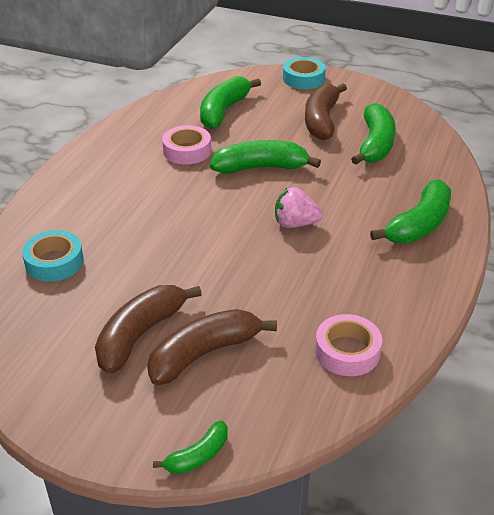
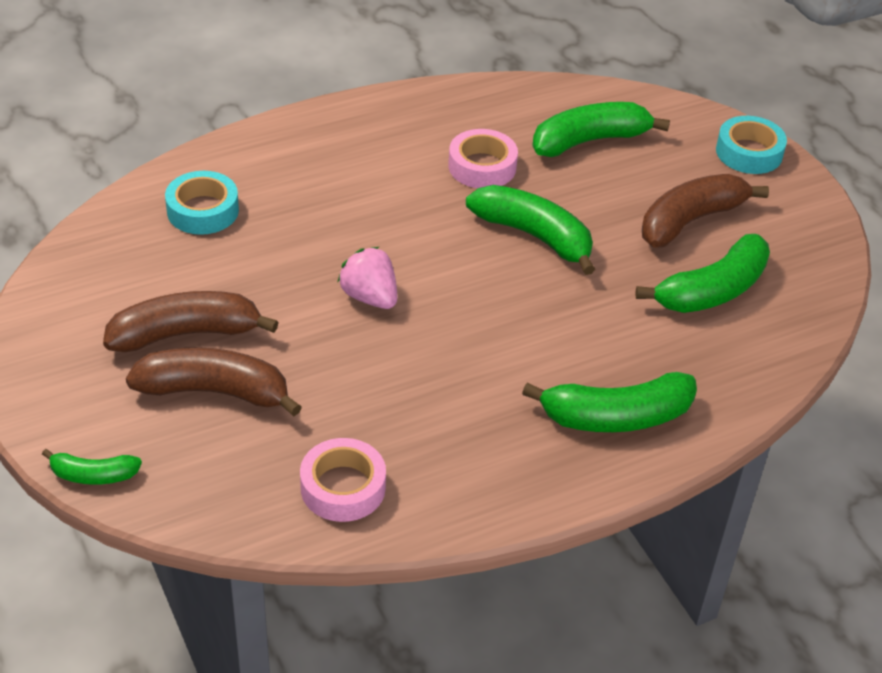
camera: 40 degrees right, 5 degrees up
pink strawberry [275,187,323,228] -> pink strawberry moved to [338,247,397,309]

